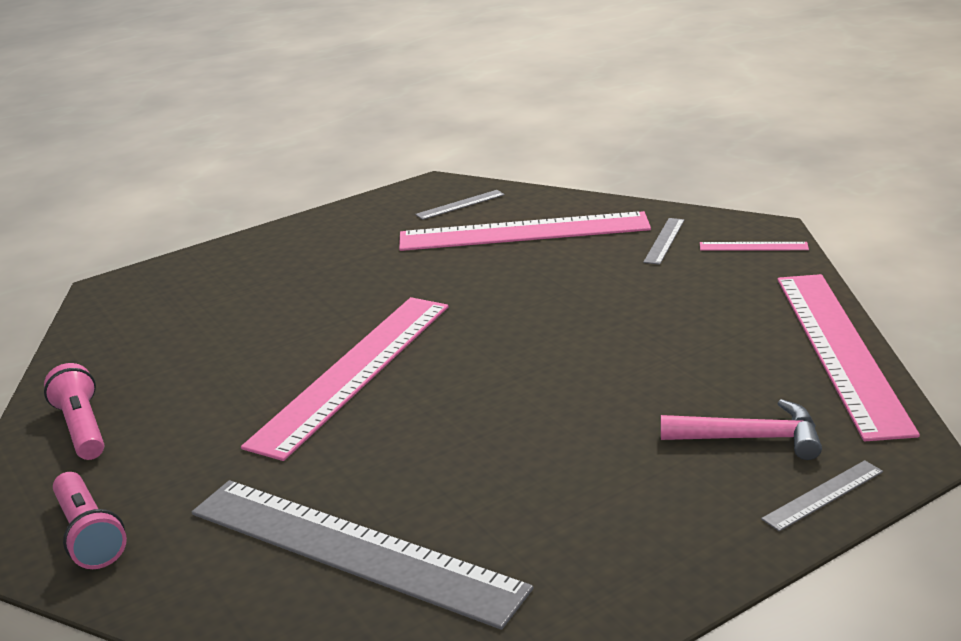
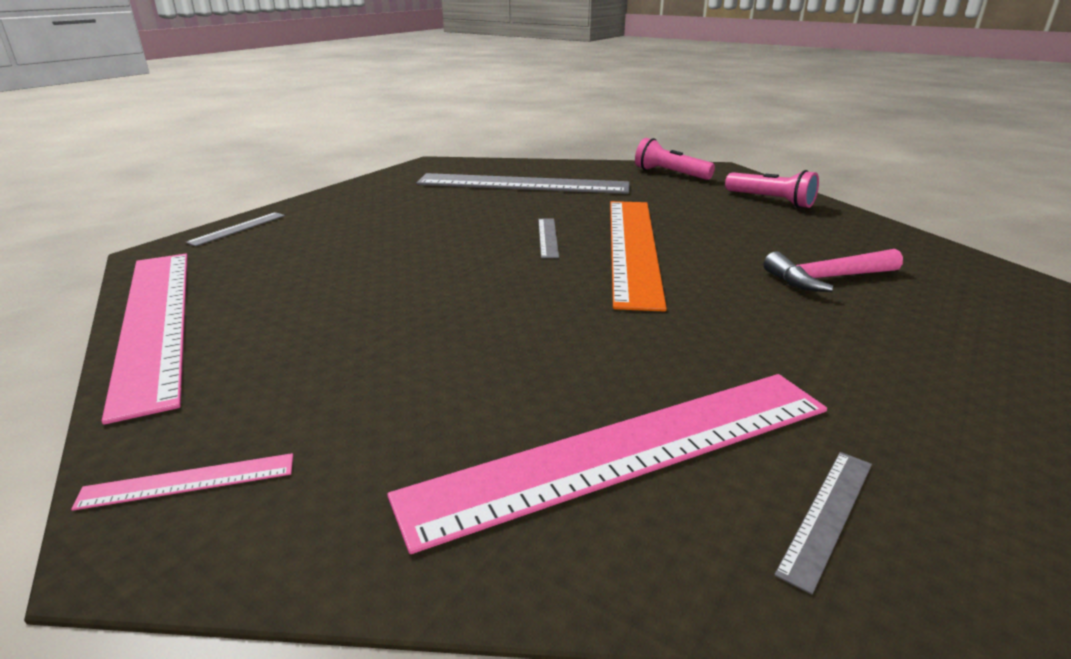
camera: 155 degrees right, 0 degrees up
pink ruler [241,297,449,461] -> orange ruler [610,201,667,311]
grey ruler [643,218,684,265] -> grey ruler moved to [538,219,559,258]
pink hammer [661,399,822,460] -> pink hammer moved to [764,249,903,292]

